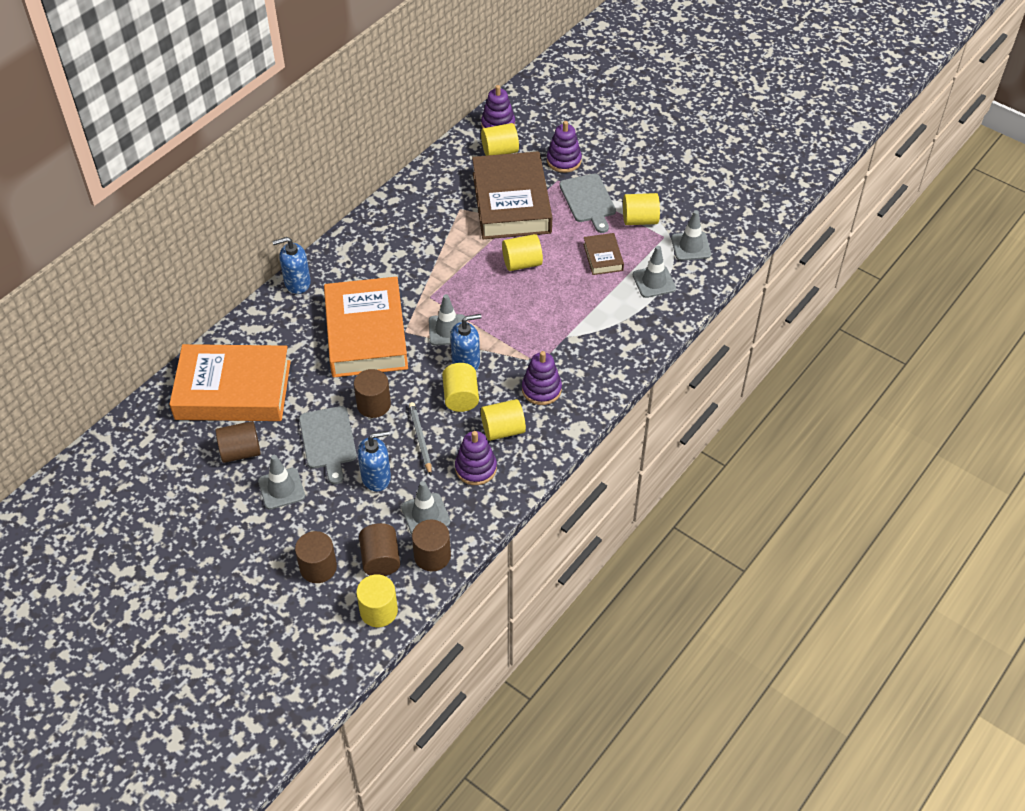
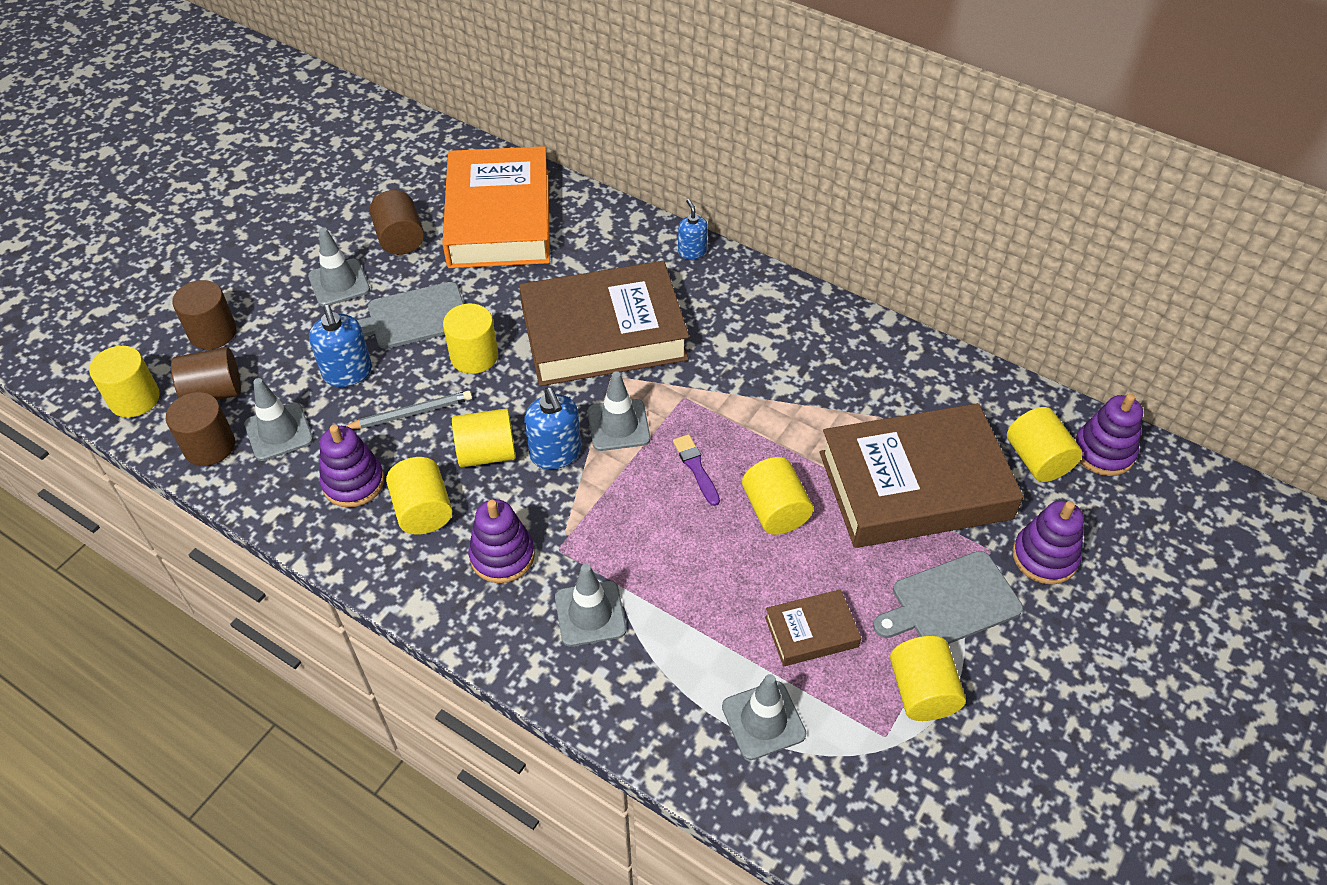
camera: 85 degrees right, 0 degrees up
blue soap dispenser [273,237,311,294] -> blue soap dispenser [678,199,708,259], size x0.64
orange book [324,277,408,377] -> brown book [519,261,689,386]
brown cylinder [354,369,391,418] -> yellow cylinder [443,303,498,374]
grey traffic cone [671,210,711,261] -> grey traffic cone moved to [555,564,626,647]
none -> purple brush [673,434,720,506]

